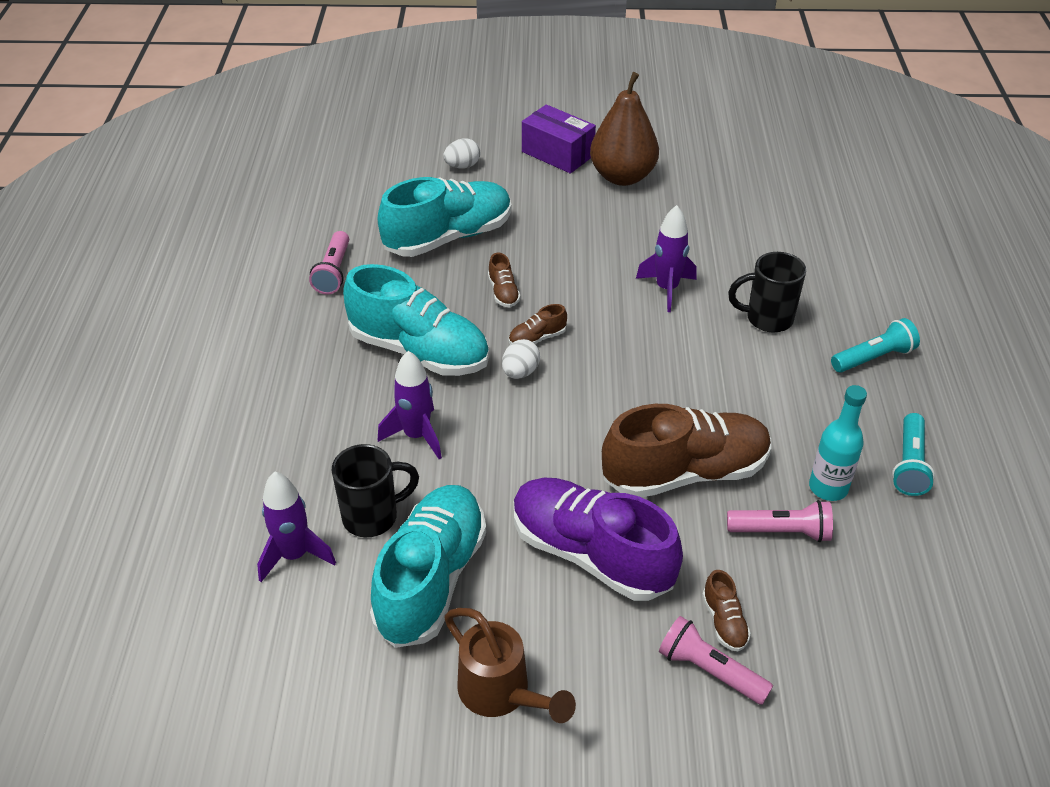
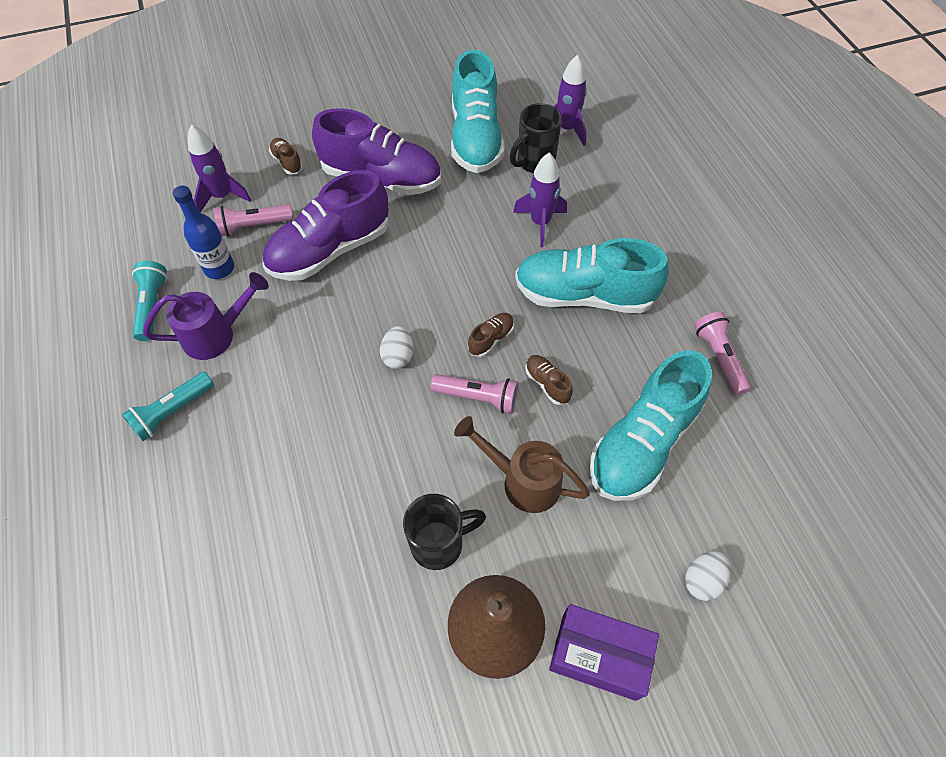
camera: 160 degrees right, 15 degrees up
brown watering can [444,608,576,723] -> brown watering can moved to [454,416,590,513]
white egg [502,339,540,379] -> white egg moved to [380,326,414,369]
brown shoe [602,404,771,498] -> purple shoe [262,170,389,281]
purple rocket [636,205,696,312] -> purple rocket moved to [188,124,251,213]
pink flashlight [659,616,773,705] -> pink flashlight moved to [430,374,519,414]
black mug [728,252,806,333] -> black mug moved to [403,494,486,570]
turquoise bottle [809,385,867,501] -> blue bottle [173,186,234,279]
none -> purple watering can [143,272,269,360]

